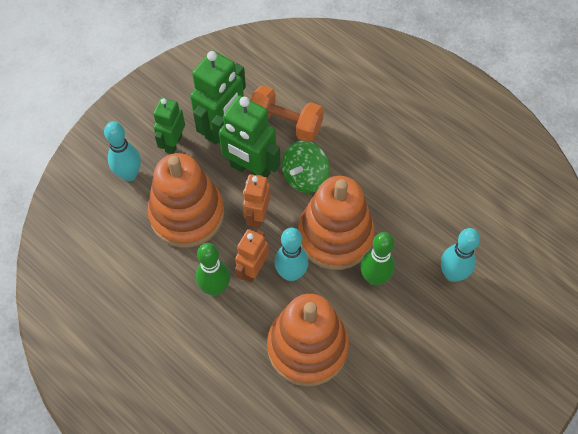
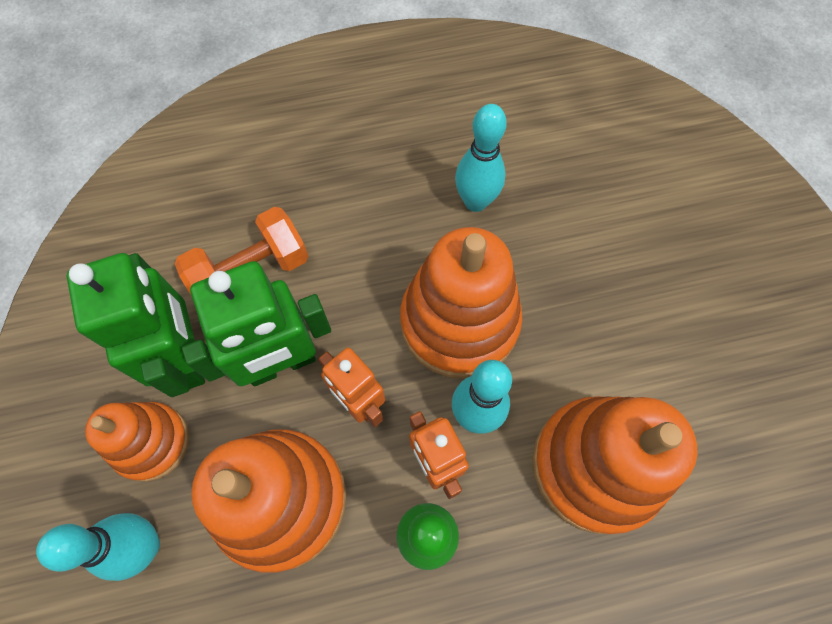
camera: 55 degrees left, 5 degrees up
green robot [153,98,185,154] -> orange stacking toy [85,402,189,482]
green spinning top [282,141,330,193] -> none
green bowling pin [360,232,395,286] -> none
turquoise bowling pin [441,228,480,282] -> turquoise bowling pin moved to [455,104,507,212]

